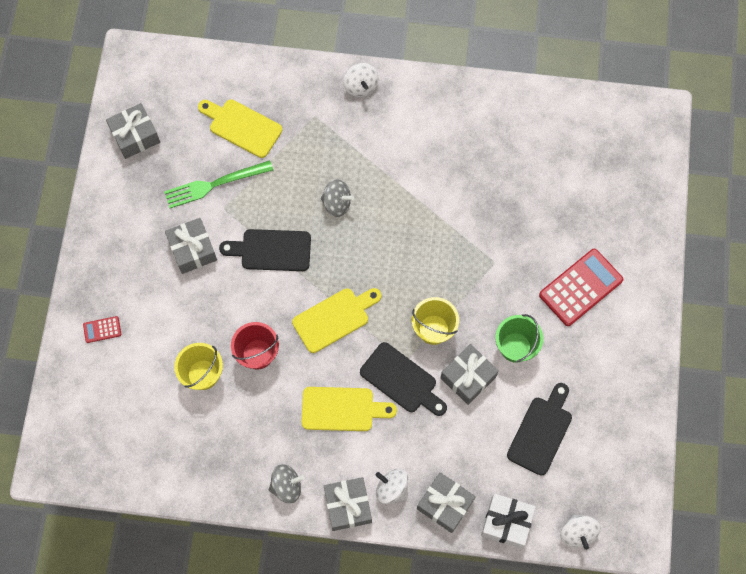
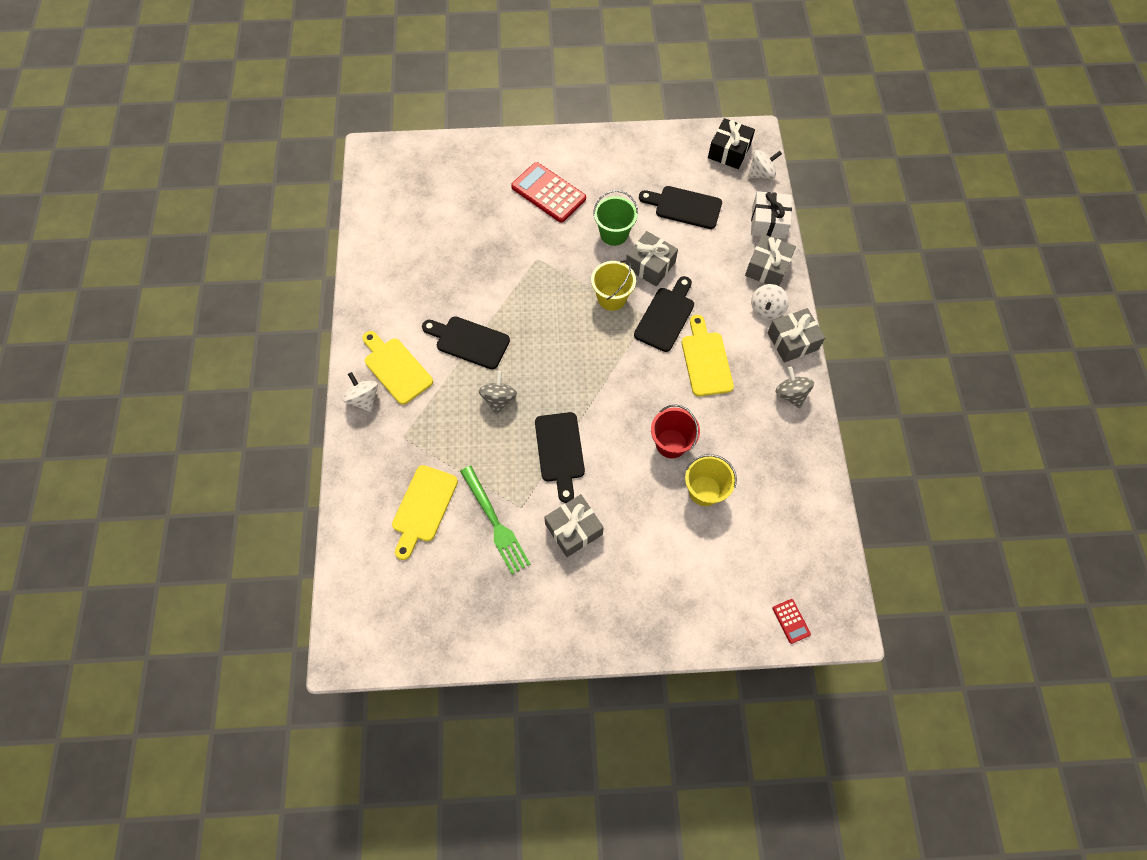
camera: 100 degrees left, 5 degrees down
red calculator [83,316,121,343] -> red calculator moved to [772,599,811,644]
grey gift [106,103,160,159] -> none
yellow cutting board [292,288,381,353] -> yellow cutting board moved to [362,331,433,405]
white spinning top [343,63,378,97] -> white spinning top turned 90 degrees counterclockwise [342,372,378,412]
none -> black cutting board [422,316,510,369]
none -> black gift [708,118,755,169]

